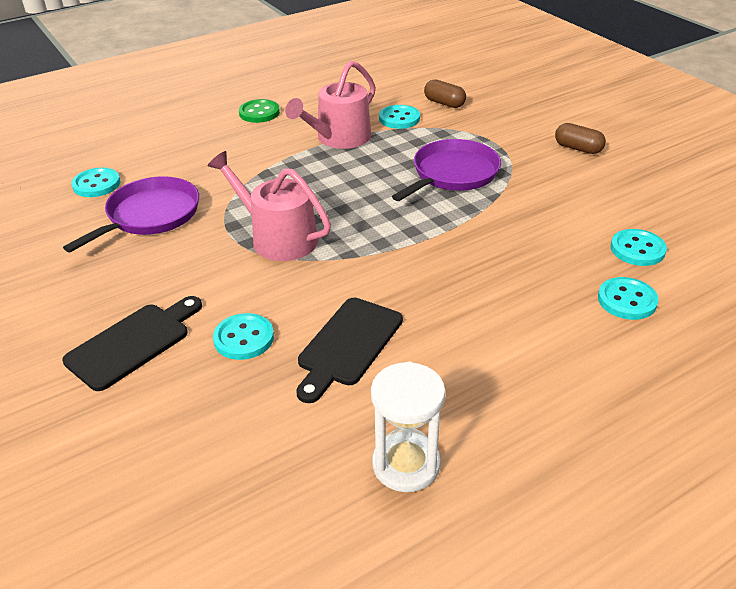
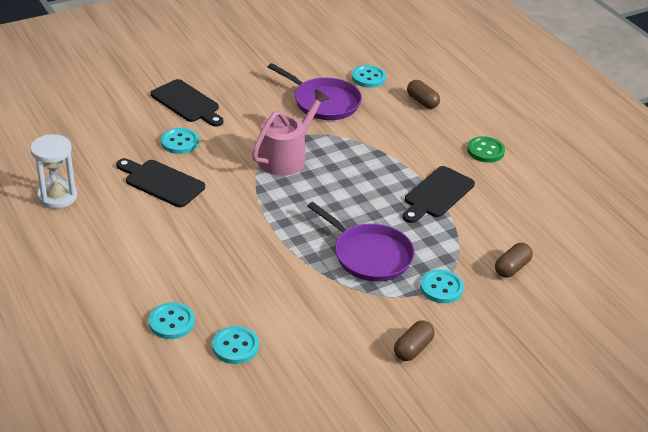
camera: 90 degrees right, 0 degrees up
pink watering can [285,61,376,149] -> black cutting board [403,166,475,223]
turquoise button [379,105,420,129] -> turquoise button moved to [420,269,464,303]
none -> brown capsule [407,80,440,109]

